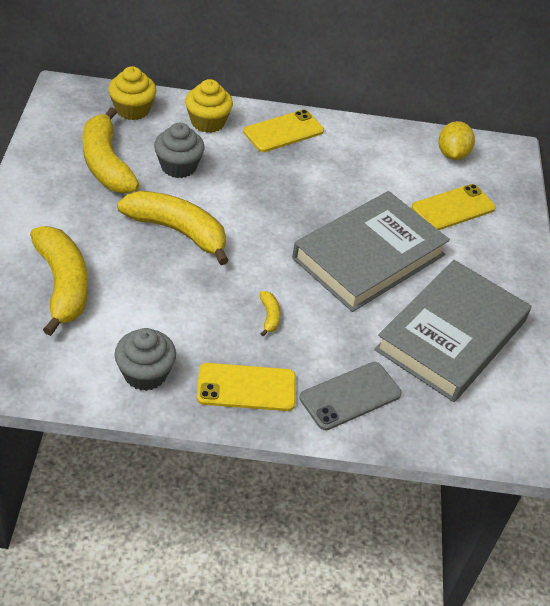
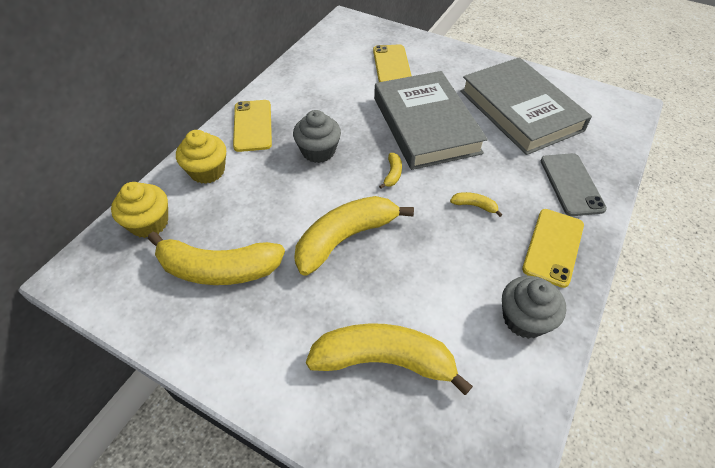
camera: 60 degrees left, 5 degrees up
grey cupcake [154,123,205,178] -> grey cupcake moved to [293,110,341,163]
yellow lemon [438,121,475,160] -> none
none -> yellow banana [379,153,402,189]

